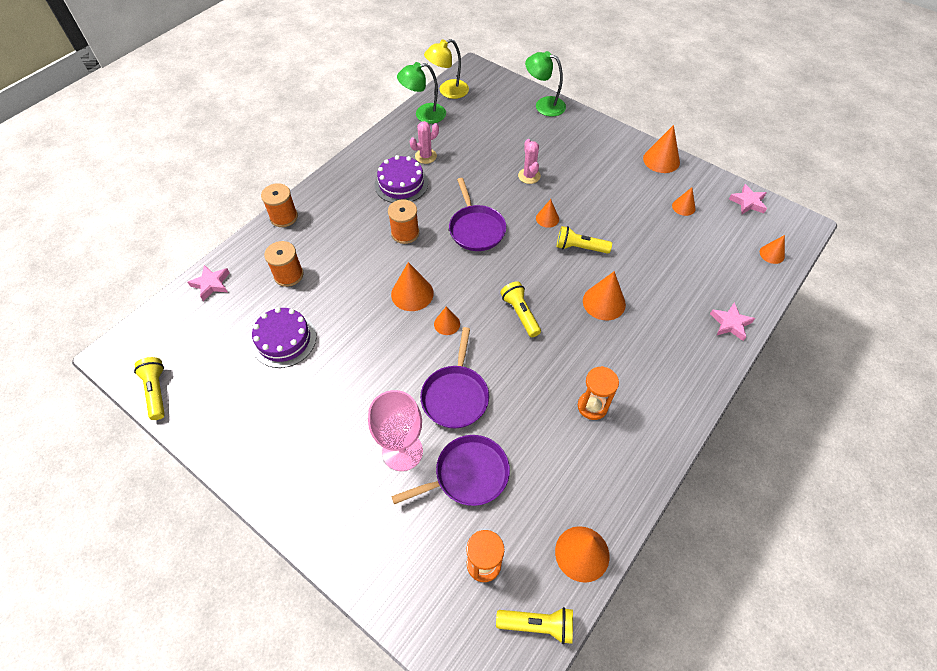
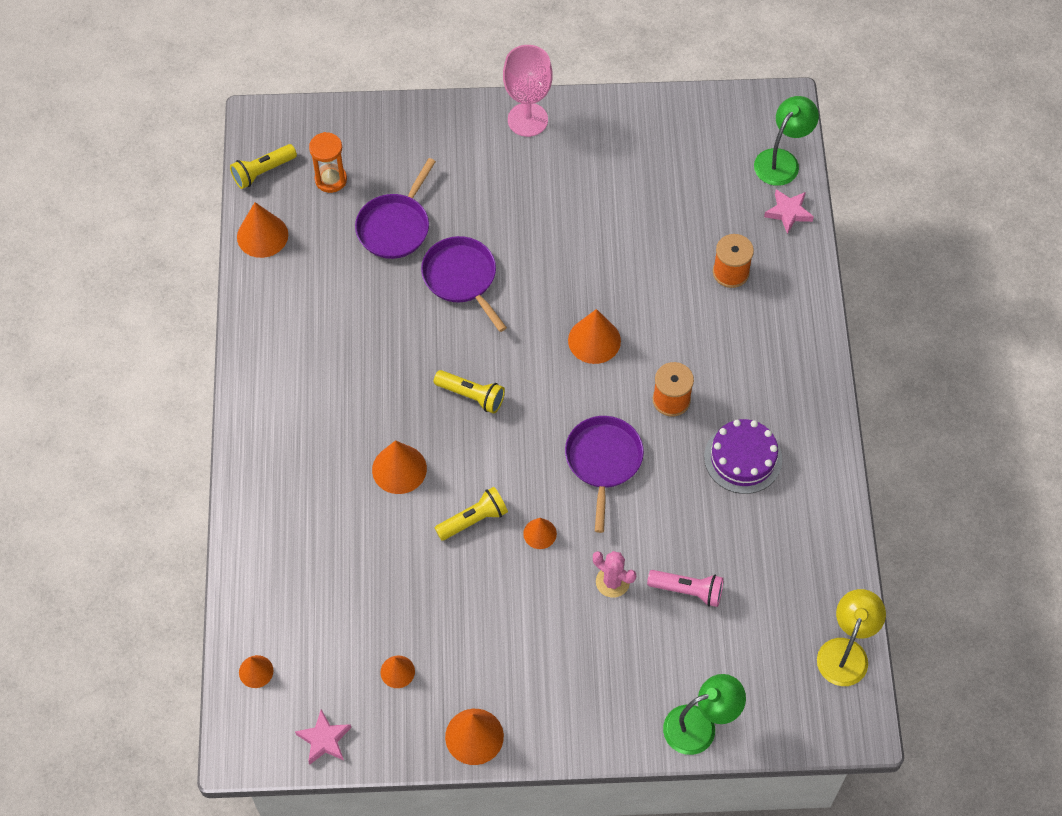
camera: 140 degrees right, 5 degrees up
yellow flashlight [134,357,165,420] -> none
purple cake [252,307,316,368] -> none
orange spool [261,183,298,227] -> none
pink goblet [368,390,423,471] -> pink goblet moved to [503,45,553,137]
green lamp [397,62,446,124] -> green lamp moved to [754,96,819,186]
pink cactus [410,121,439,164] -> none
orange cone [434,306,460,335] -> none
purple pan [449,178,506,251] -> purple pan turned 60 degrees clockwise [565,416,644,533]
orange hourglass [578,366,619,420] -> none
pink star [710,302,755,341] -> none
none -> pink flashlight [647,570,724,607]

